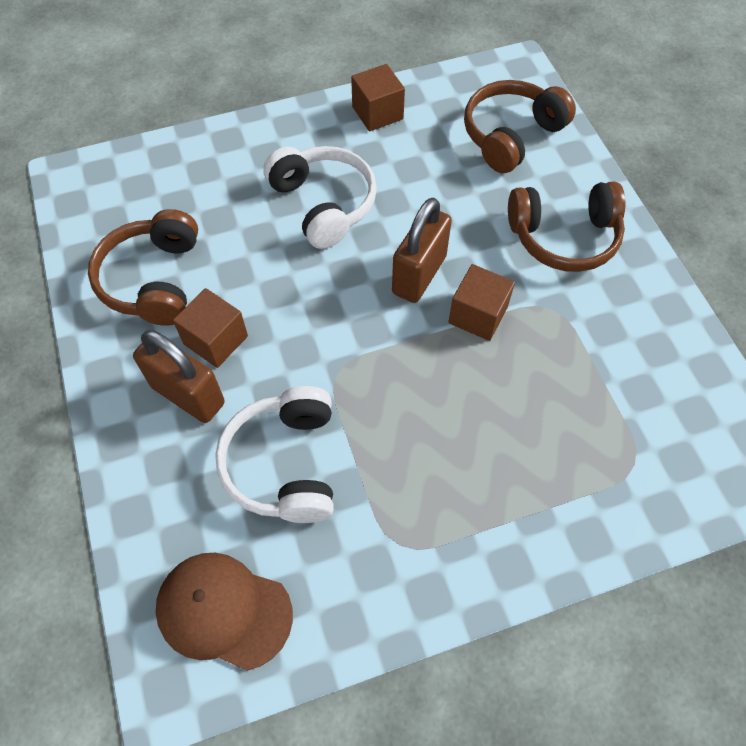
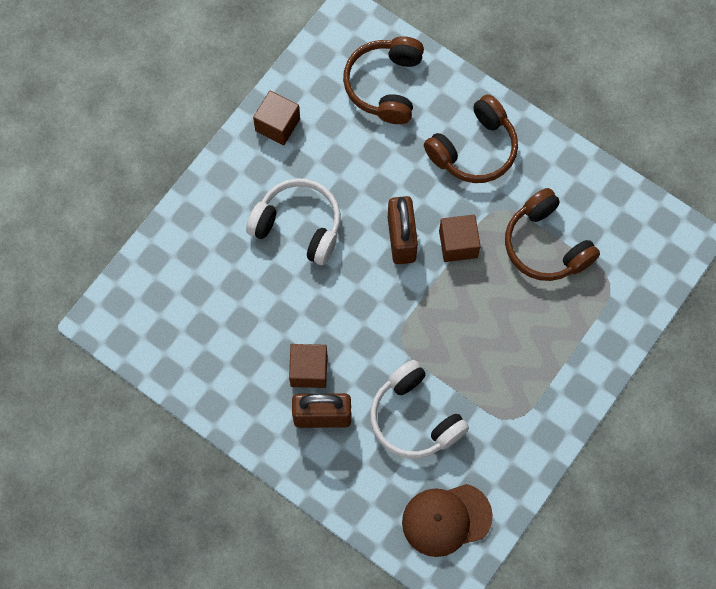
camera: 35 degrees left, 10 degrees up
brown headphones [88,209,198,326] -> brown headphones moved to [505,188,600,281]

